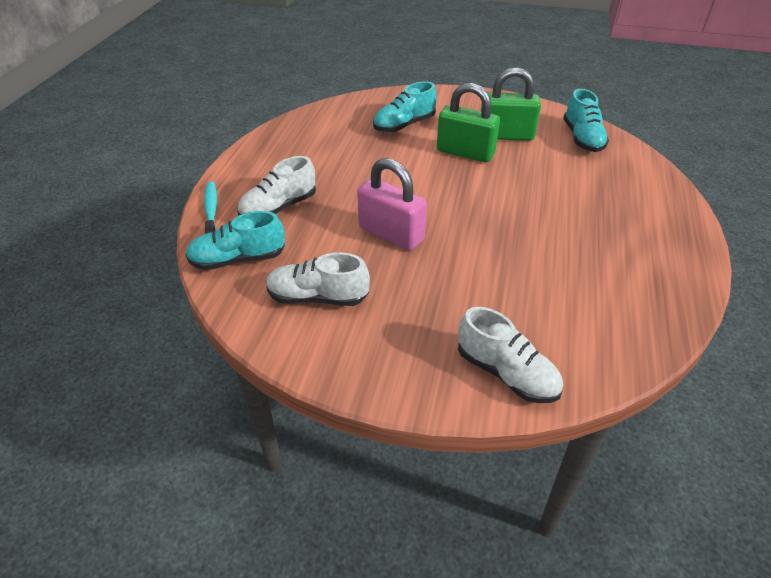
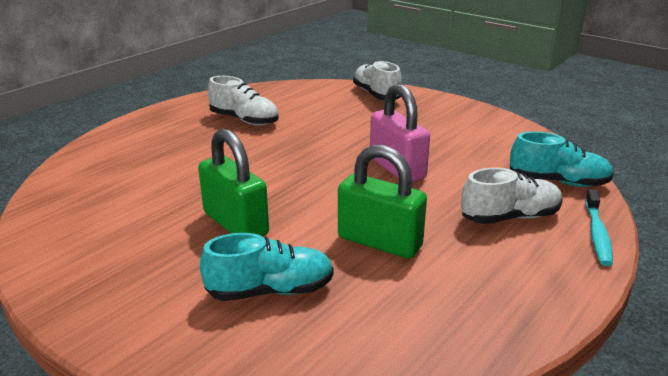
camera: 155 degrees left, 15 degrees down
white shoe [266,252,370,306] -> white shoe moved to [208,76,279,126]
green padlock [481,67,541,141] -> green padlock moved to [338,145,427,259]
turquoise shoe [563,89,609,152] -> none

